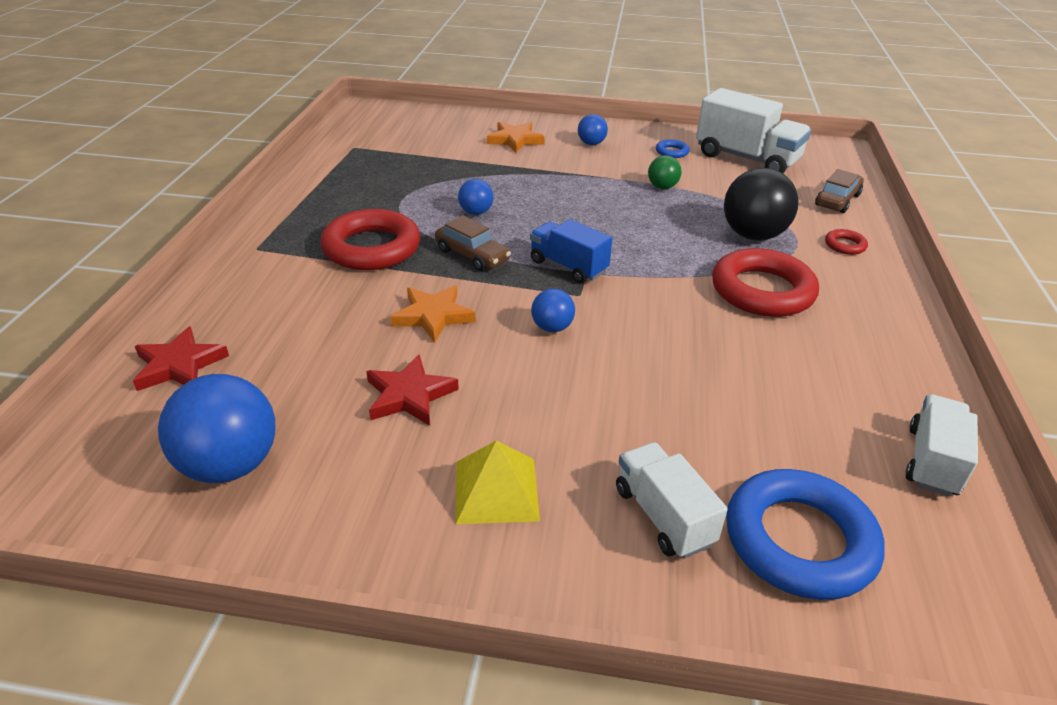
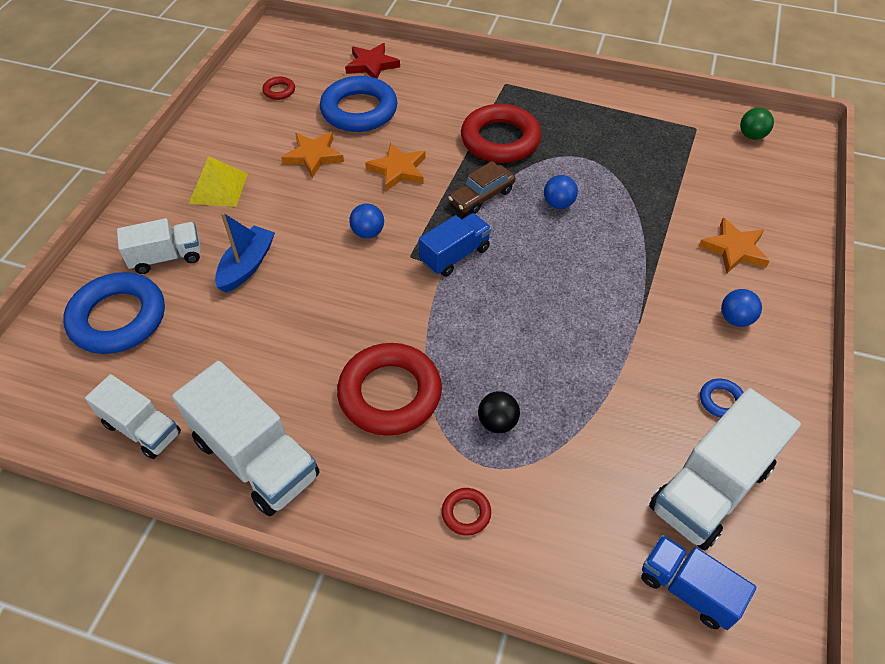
camera: 100 degrees right, 15 degrees up
blue ball [158,374,275,483] -> red ring [262,76,295,100]
red star [366,354,459,426] -> orange star [281,132,344,178]
green ball [648,155,682,189] -> green ball moved to [740,108,774,140]
black ball [724,168,798,240] -> black ball [478,391,520,433], size x0.52
brown car [815,169,864,213] -> none
none -> white truck [172,361,320,516]
none -> blue boat [215,212,275,293]
none -> blue ring [320,76,397,132]
none -> blue truck [641,535,756,630]

